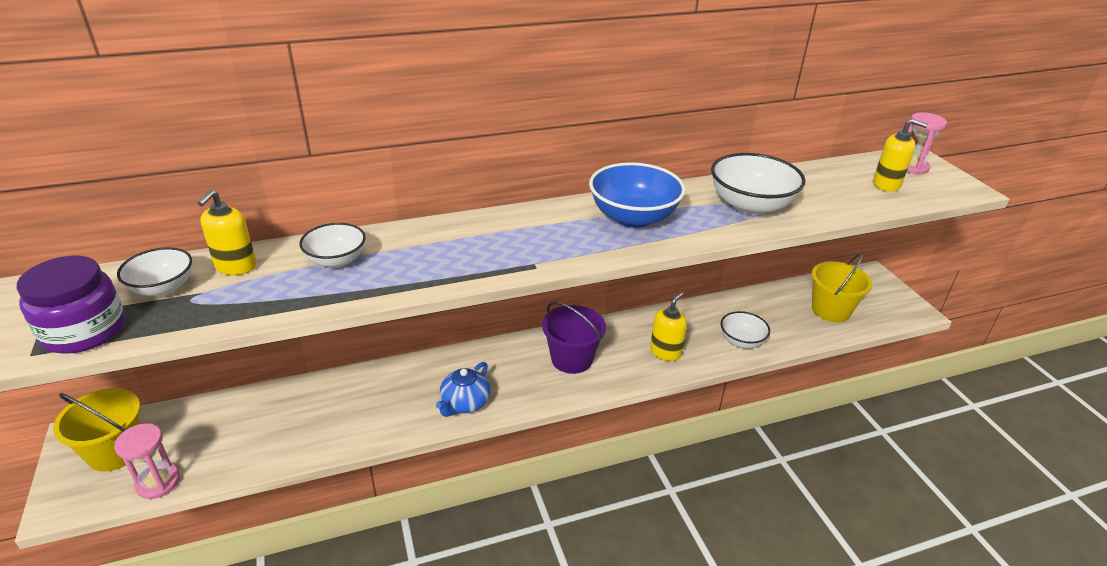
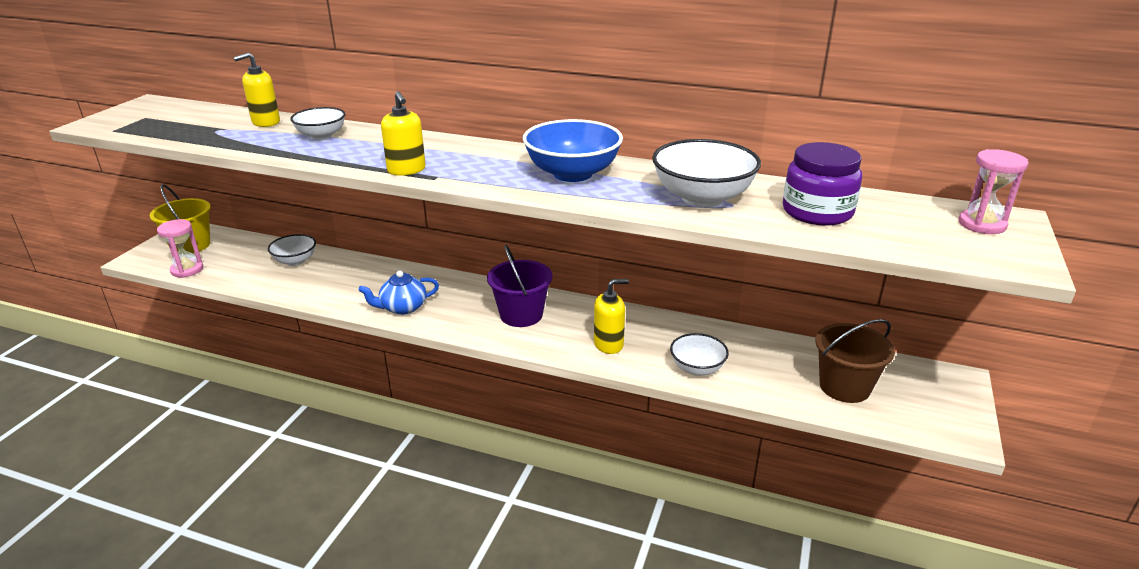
camera: 40 degrees right, 5 degrees down
purple jar [17,256,125,354] -> purple jar moved to [783,142,862,226]
white bowl [117,247,192,296] -> white bowl moved to [268,234,316,266]
yellow bucket [812,253,872,322] -> brown bucket [815,319,895,403]
yellow soap dispenser [873,119,928,192] -> yellow soap dispenser moved to [381,91,426,176]

